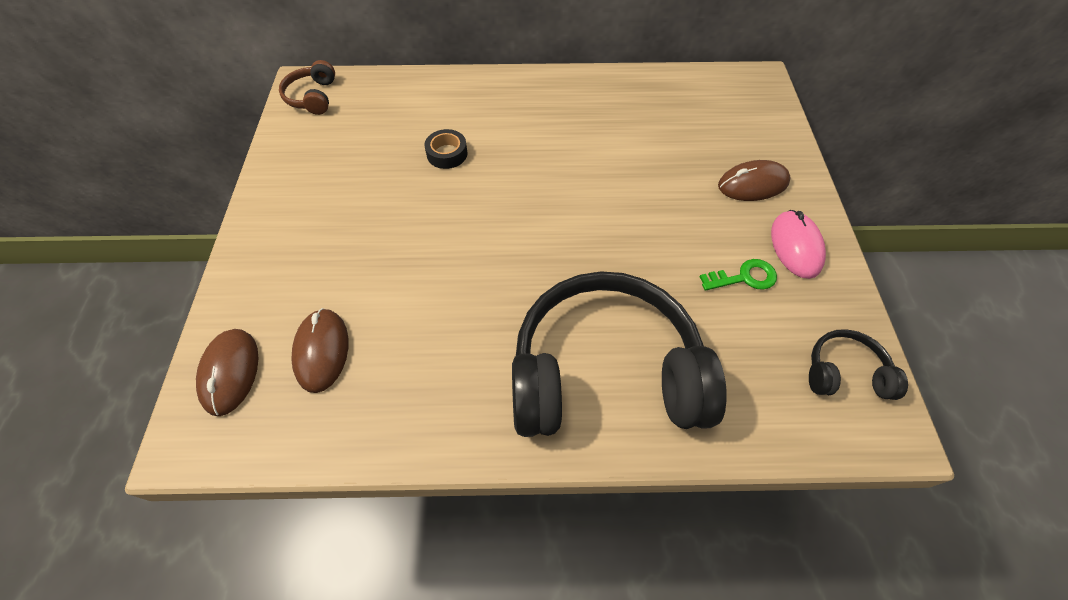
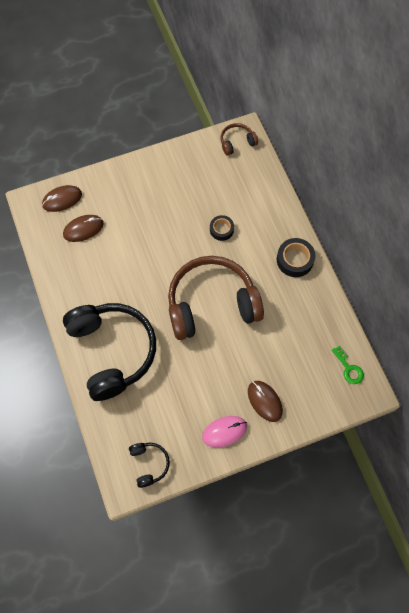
camera: 70 degrees right, 10 degrees up
green key [700,259,777,291] -> green key moved to [332,346,364,384]
none -> brown headphones [168,256,264,340]
none -> black tape [277,238,315,277]

